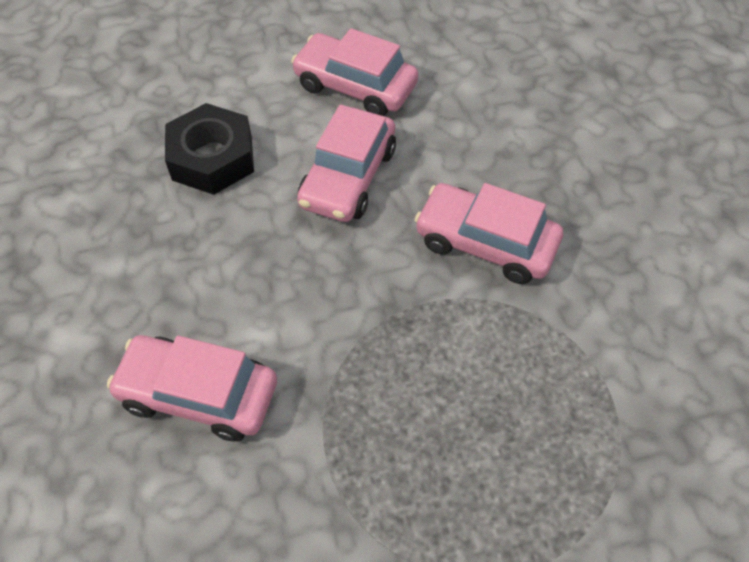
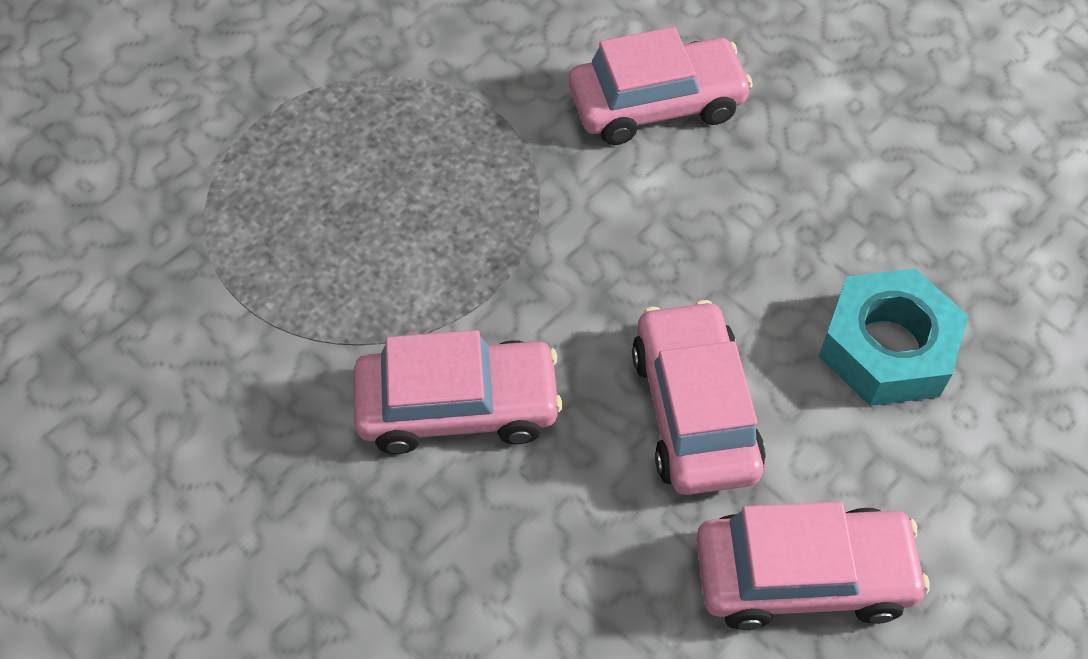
camera: 150 degrees right, 0 degrees up
black nut [165,103,254,195] -> turquoise nut [819,269,968,406]

